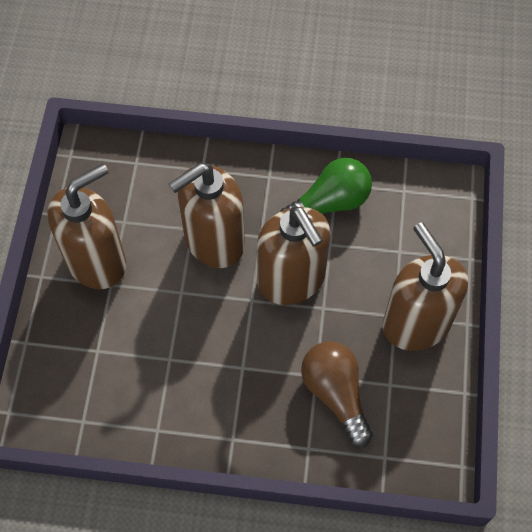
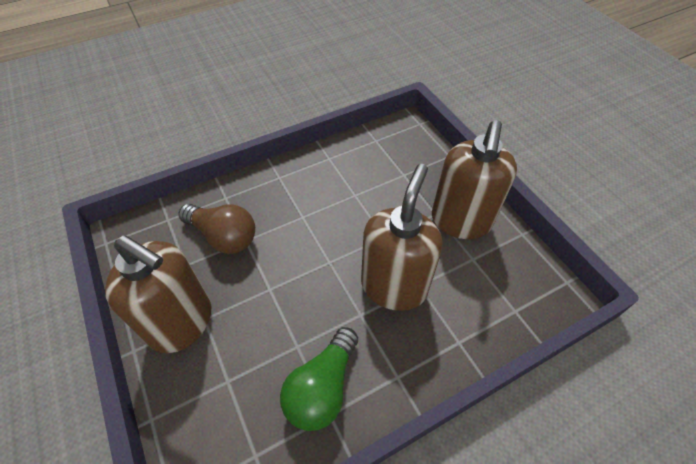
camera: 145 degrees right, 10 degrees down
brown soap dispenser [257,206,331,305] -> none

